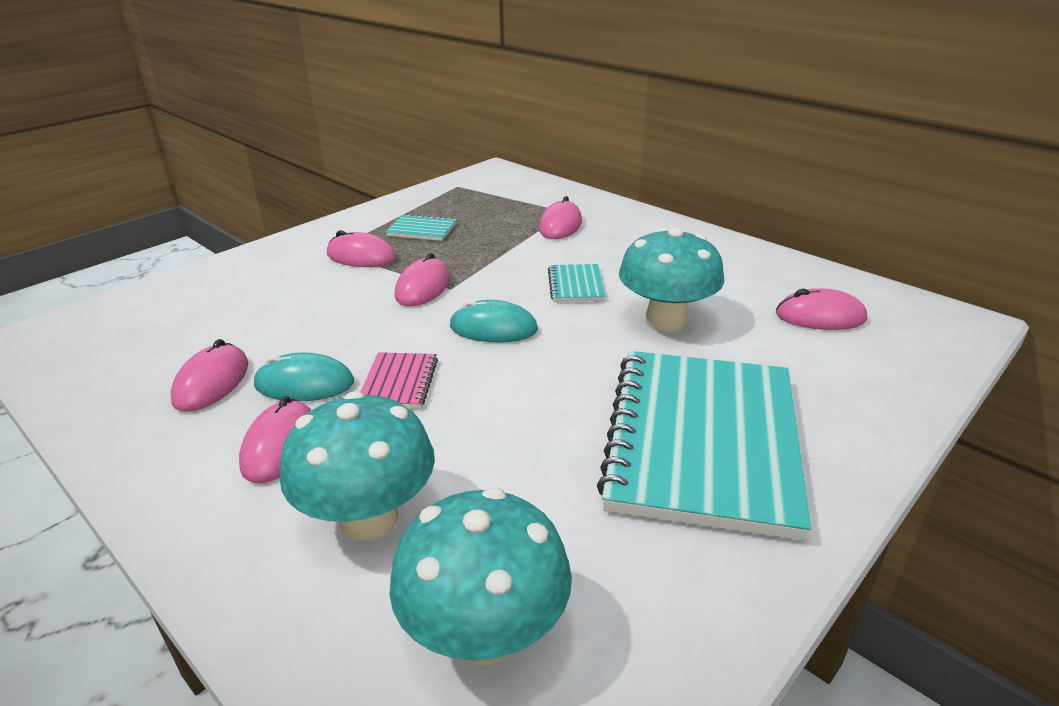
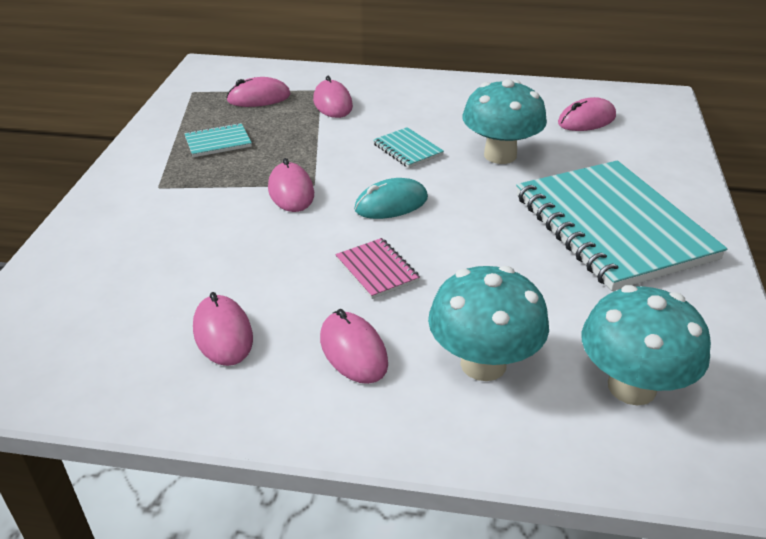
camera: 35 degrees left, 5 degrees up
turquoise mouse [254,352,354,401] -> none
pink mouse [327,230,396,267] -> pink mouse moved to [226,77,290,107]

